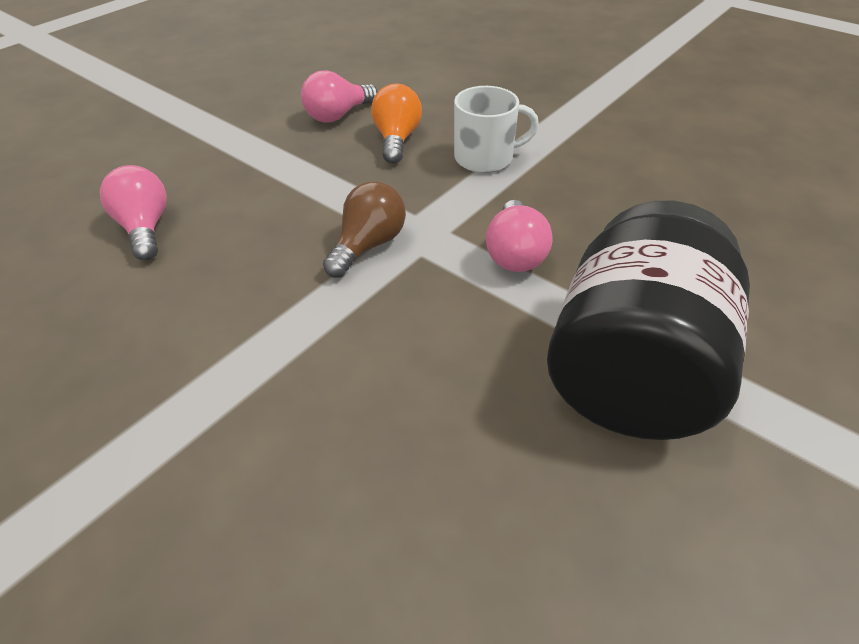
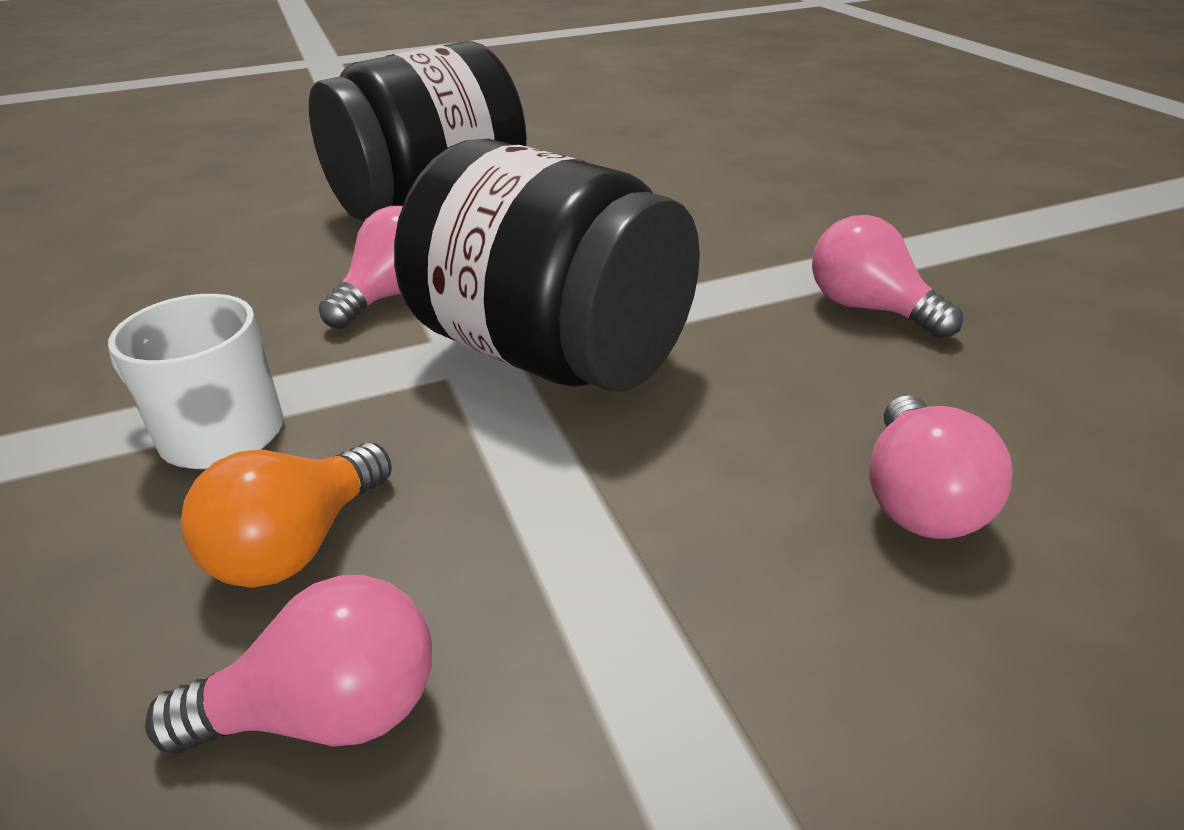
camera: 150 degrees left, 10 degrees down
brown light bulb [323,181,406,278] -> black jar [394,139,700,391]
none -> pink light bulb [812,215,963,339]

